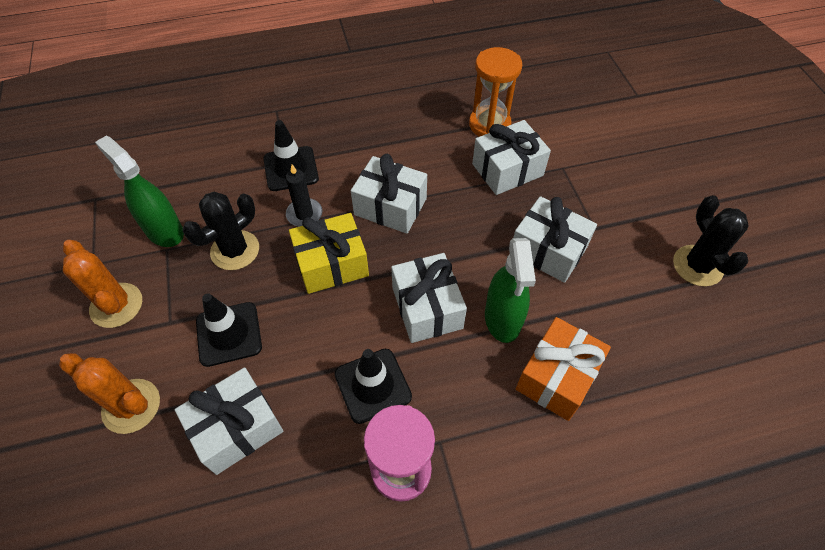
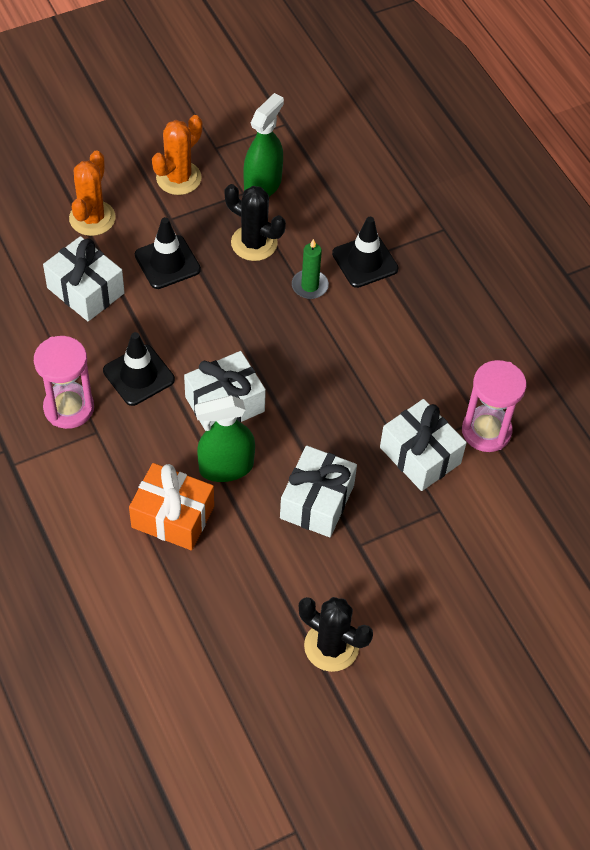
camera: 75 degrees right, 0 degrees up
black candle [286,165,322,227] -> green candle [292,239,329,299]
yellow gift [289,213,369,294] -> none
white gift [351,154,427,234] -> none
orange hourglass [469,47,522,137] -> pink hourglass [462,360,526,452]
black cactus [673,195,749,286] -> black cactus turned 60 degrees clockwise [299,597,373,672]

